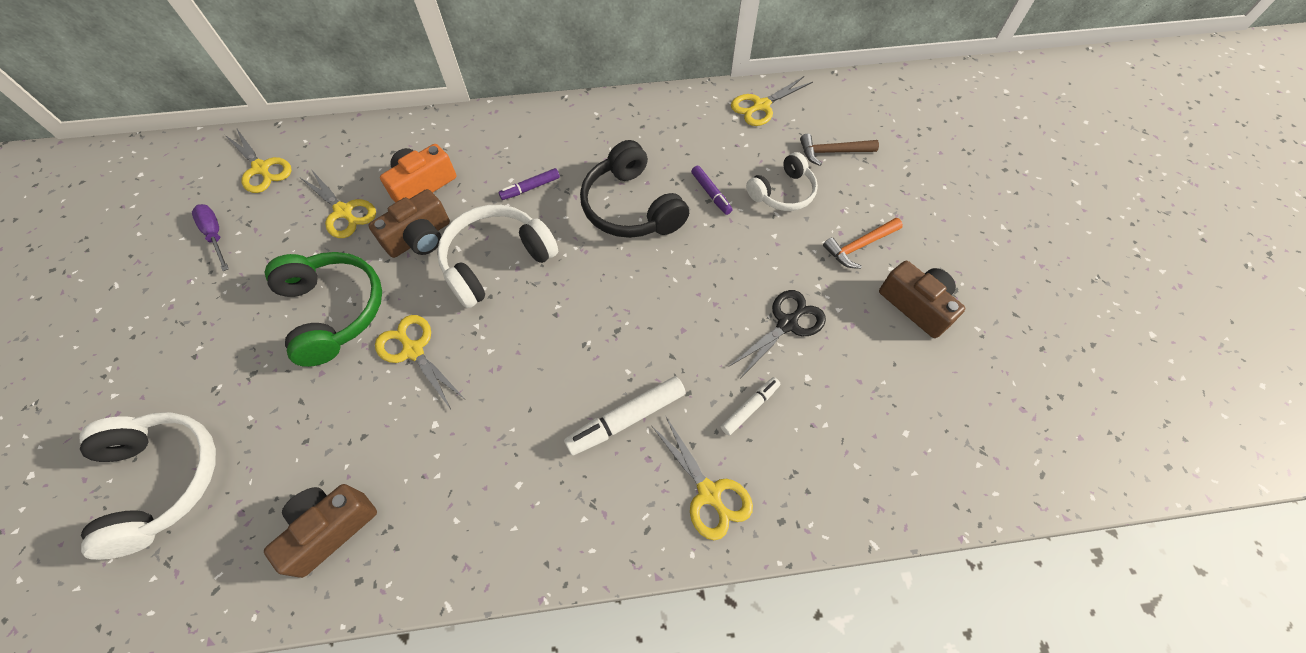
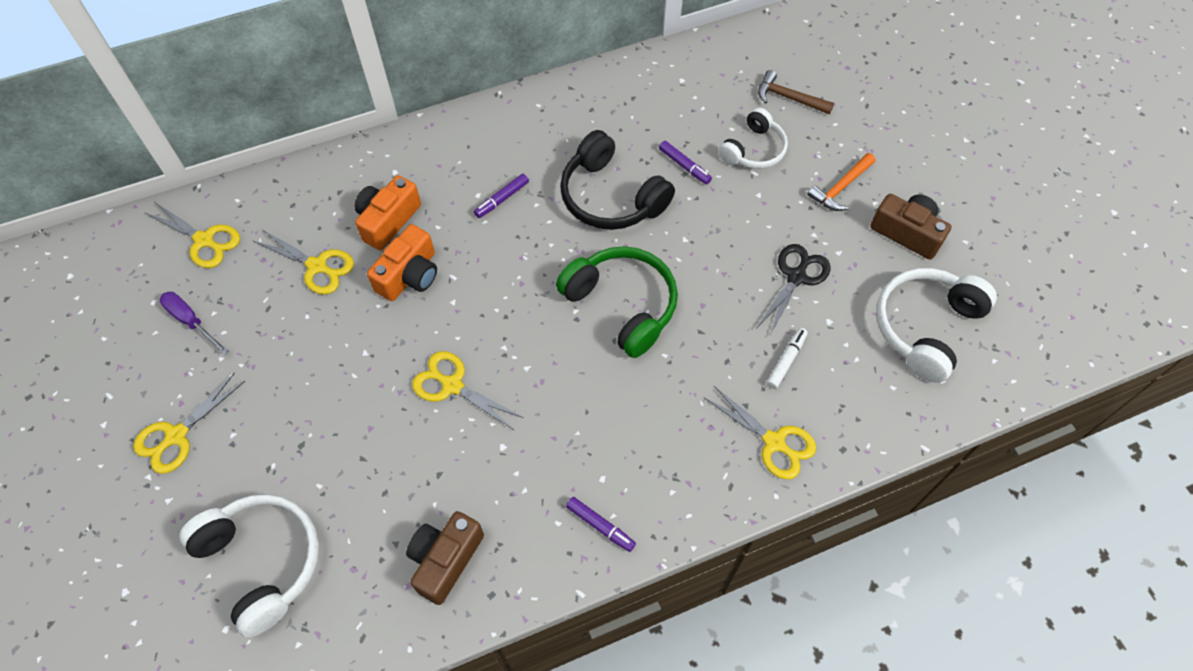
camera: 15 degrees left, 0 degrees up
green headphones [264,252,382,367] -> green headphones moved to [556,246,678,358]
brown camera [368,189,450,258] -> orange camera [367,224,437,301]
white headphones [437,205,558,308] -> white headphones moved to [876,268,997,383]
white marker [564,376,686,456] -> none
yellow scissors [731,76,813,126] -> yellow scissors moved to [133,372,245,474]
brown hammer [800,134,879,166] -> brown hammer turned 45 degrees clockwise [758,70,834,115]
none -> purple marker [566,497,636,552]

